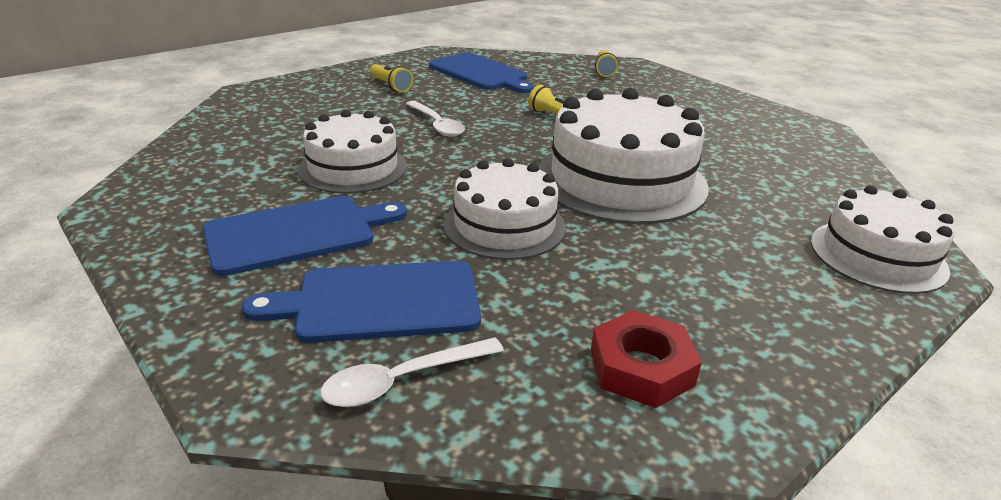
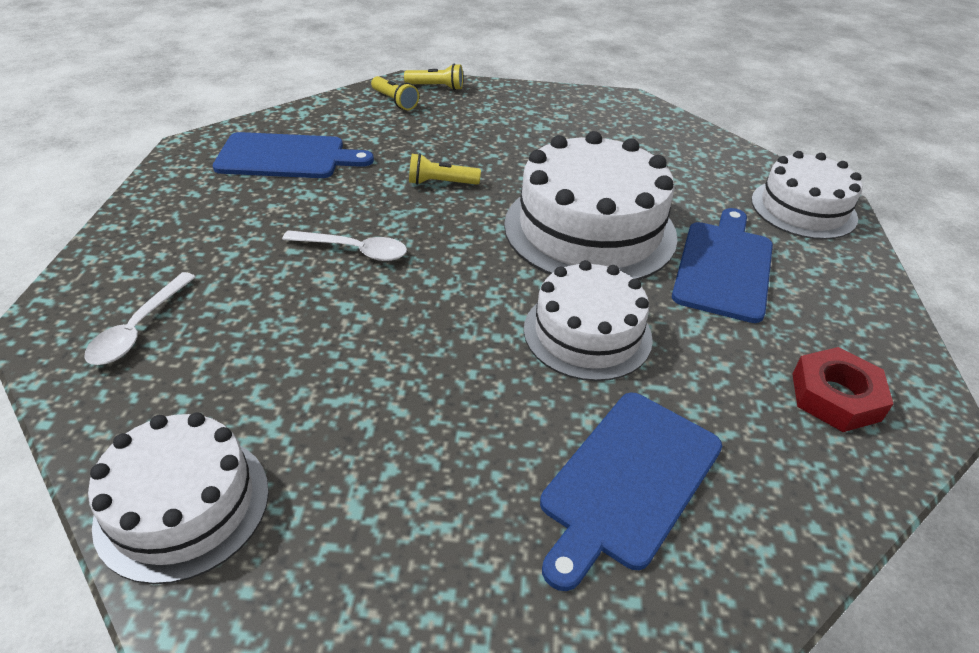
camera: 45 degrees left, 10 degrees up
blue cutting board [203,196,407,276] -> blue cutting board moved to [672,208,773,323]
white cake [298,110,407,194] -> white cake moved to [88,412,269,584]
white spoon [320,337,504,407] -> white spoon moved to [84,272,196,365]
yellow flashlight [370,64,413,92] -> yellow flashlight moved to [404,64,463,90]

